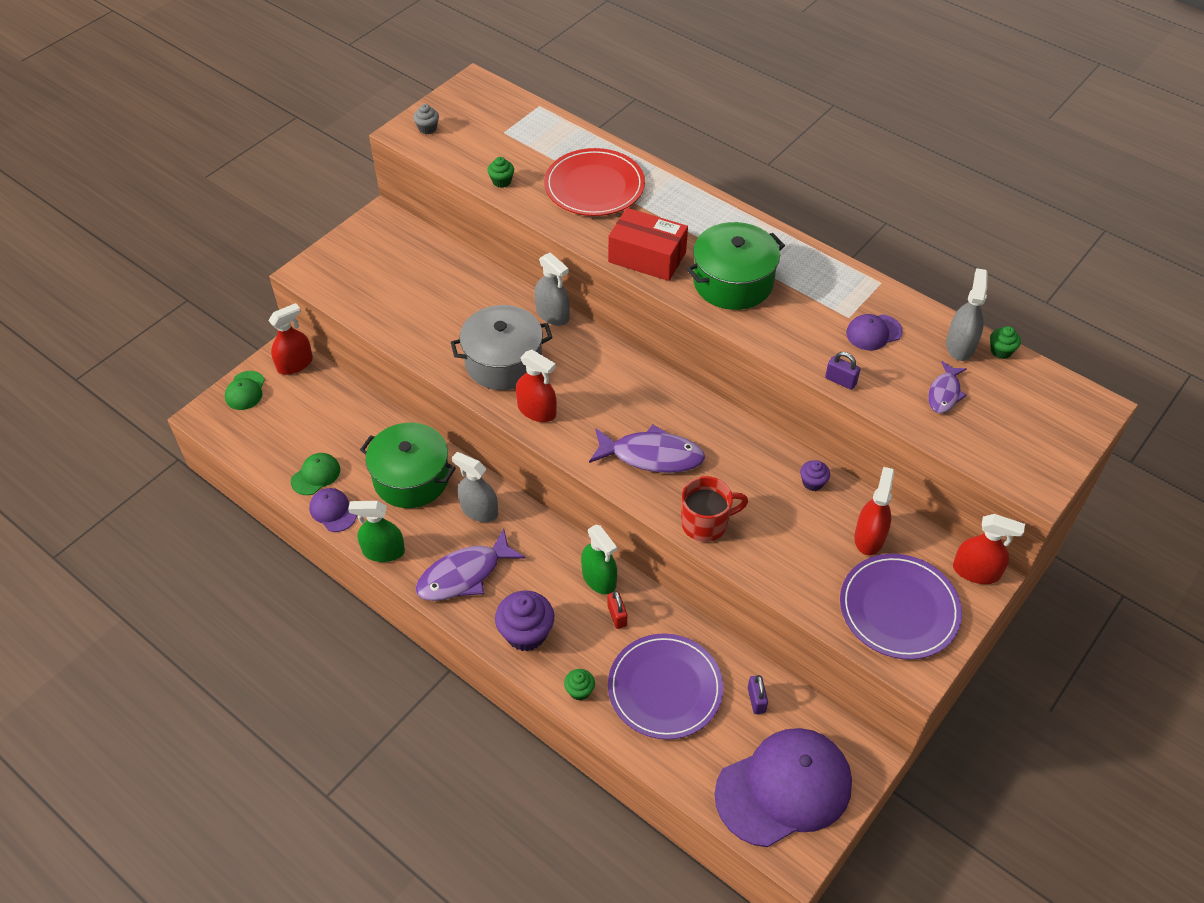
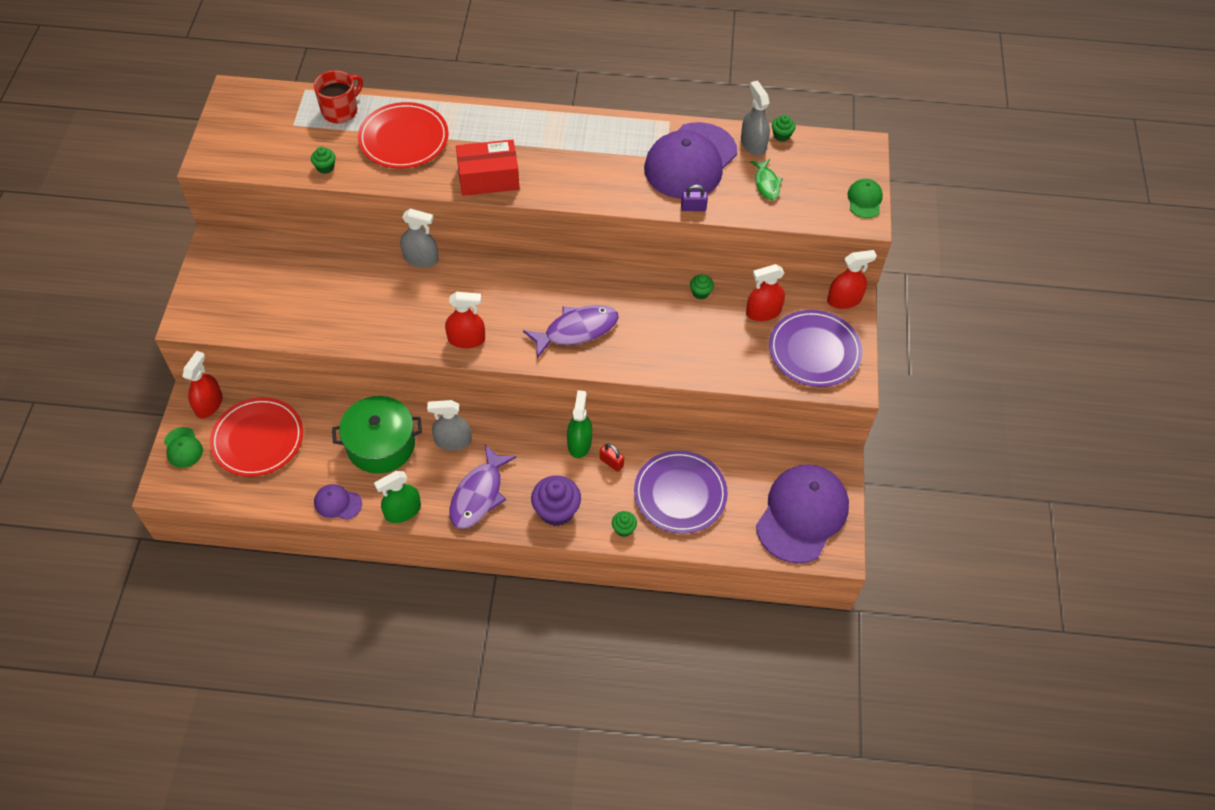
camera: 35 degrees left, 5 degrees up
green cap [291,453,340,495] -> green cap moved to [847,179,883,218]
grey cupcake [413,104,439,134] -> none
grey pot [451,305,552,390] -> none
green spray bottle [581,525,617,594] -> green spray bottle turned 105 degrees counterclockwise [567,390,592,458]
red mug [681,476,748,542] -> red mug moved to [314,70,363,123]
green pot [687,222,785,310] -> none
purple padlock [748,675,768,714] -> none
purple cupcake [800,460,830,491] -> green cupcake [690,274,714,300]
purple cap [846,314,903,350] -> purple cap [644,122,737,199], size x2.28
red spray bottle [854,467,894,555] -> red spray bottle turned 90 degrees counterclockwise [746,264,785,321]
purple fish [928,361,967,413] -> green fish [750,159,783,200]
none -> red plate [210,397,303,477]

